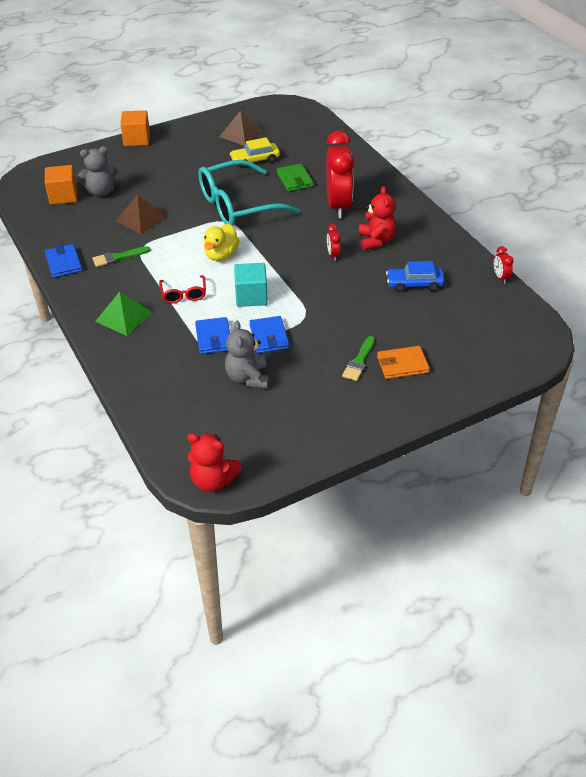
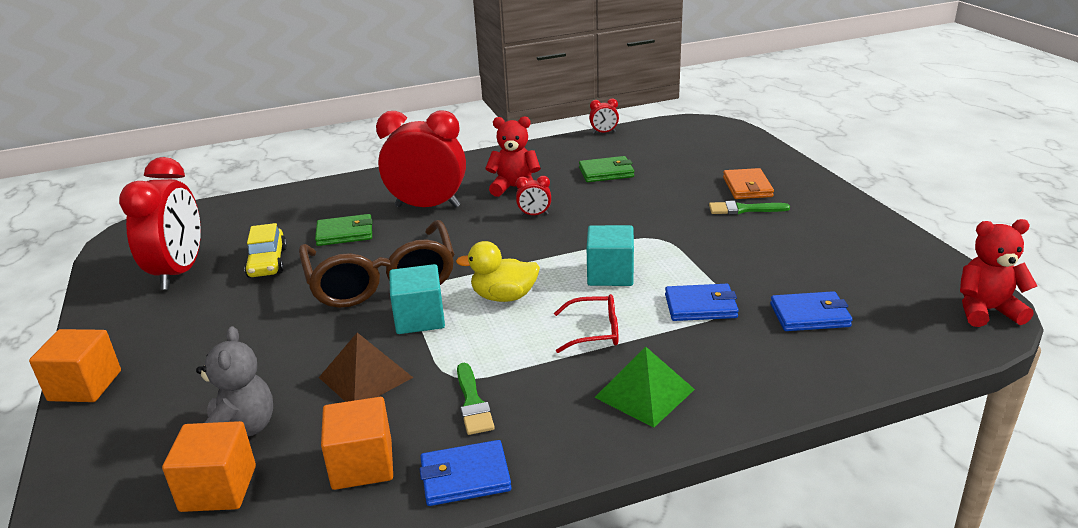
camera: 80 degrees left, 15 degrees down
red teddy bear [187,433,242,492] -> red teddy bear turned 120 degrees counterclockwise [960,219,1037,327]
turquoise glasses [198,160,300,226] -> brown glasses [299,220,455,308]
yellow duck [204,224,239,261] -> yellow duck turned 150 degrees clockwise [456,241,540,302]
brown pyramid [219,110,264,146] -> red clock [119,157,201,290]
grey teddy bear [225,321,269,389] -> none
blue wallet [249,316,289,353] -> blue wallet moved to [770,291,853,331]
green brush [342,336,375,381] -> green brush turned 150 degrees clockwise [709,201,790,215]
blue car [386,261,445,292] -> green wallet [579,156,634,182]
none -> orange cube [321,397,393,490]
none -> turquoise cube [389,264,445,334]

